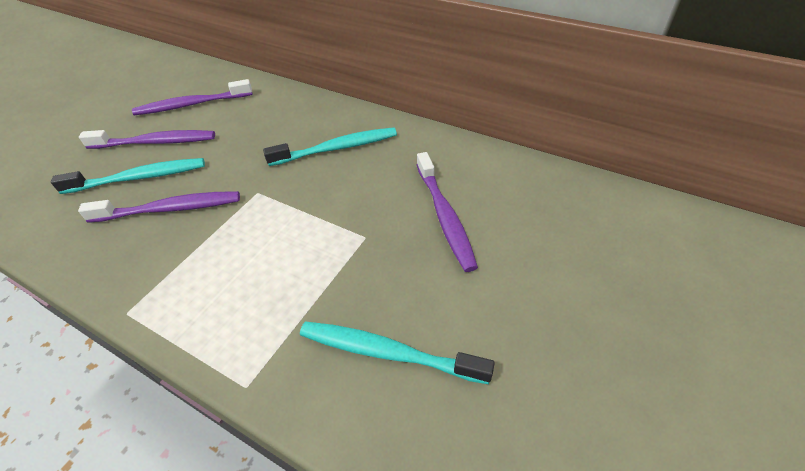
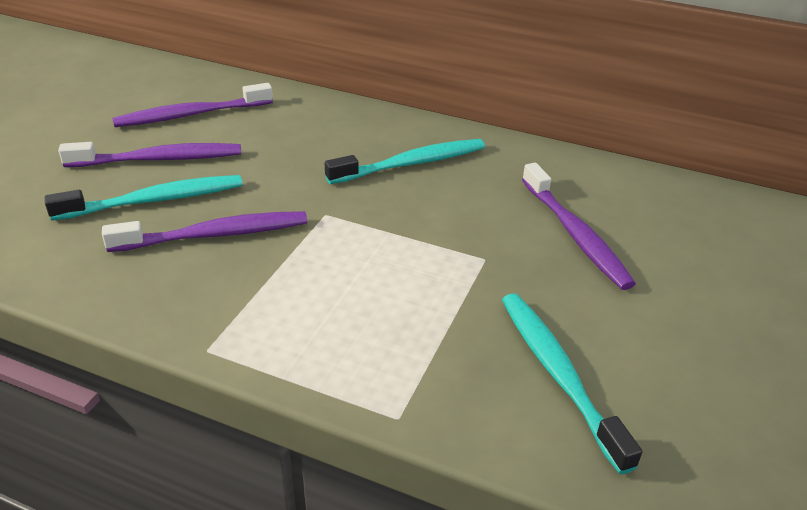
camera: 10 degrees left, 10 degrees down
turquoise toothbrush [300,321,495,384] -> turquoise toothbrush turned 60 degrees clockwise [502,293,642,474]

